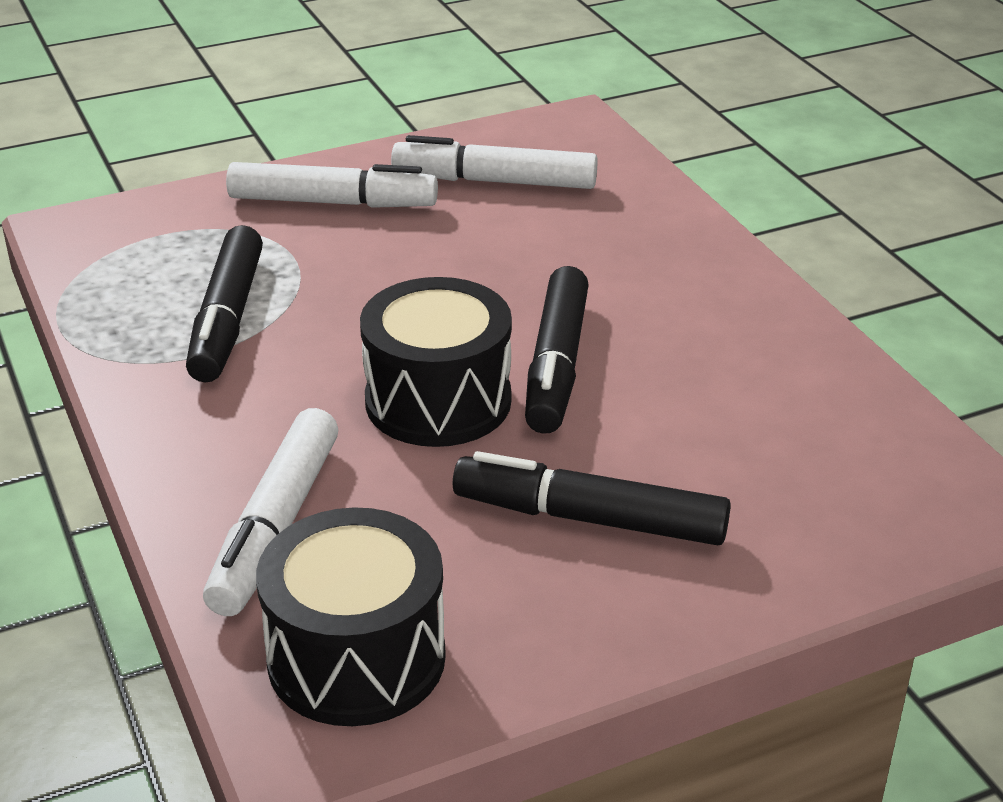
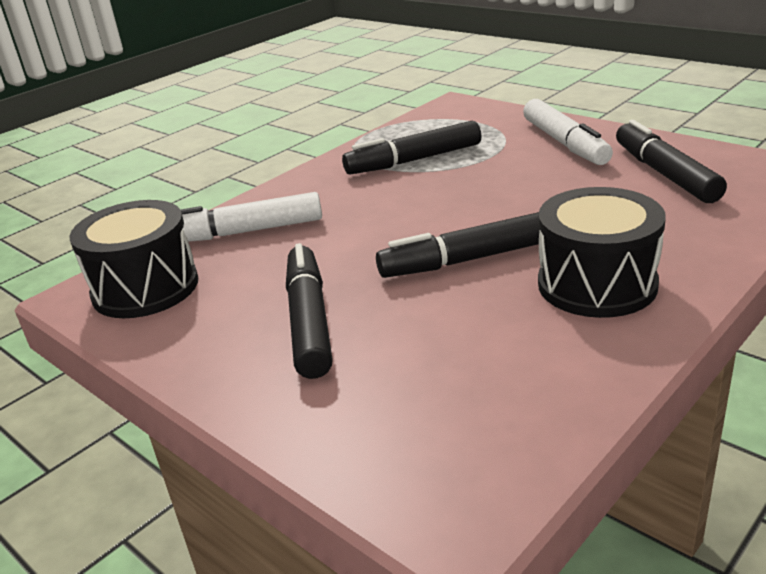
camera: 70 degrees right, 5 degrees down
black drum [360,277,512,447] -> black drum moved to [538,187,666,318]
white marker [391,135,598,189] -> black marker [616,120,727,203]

